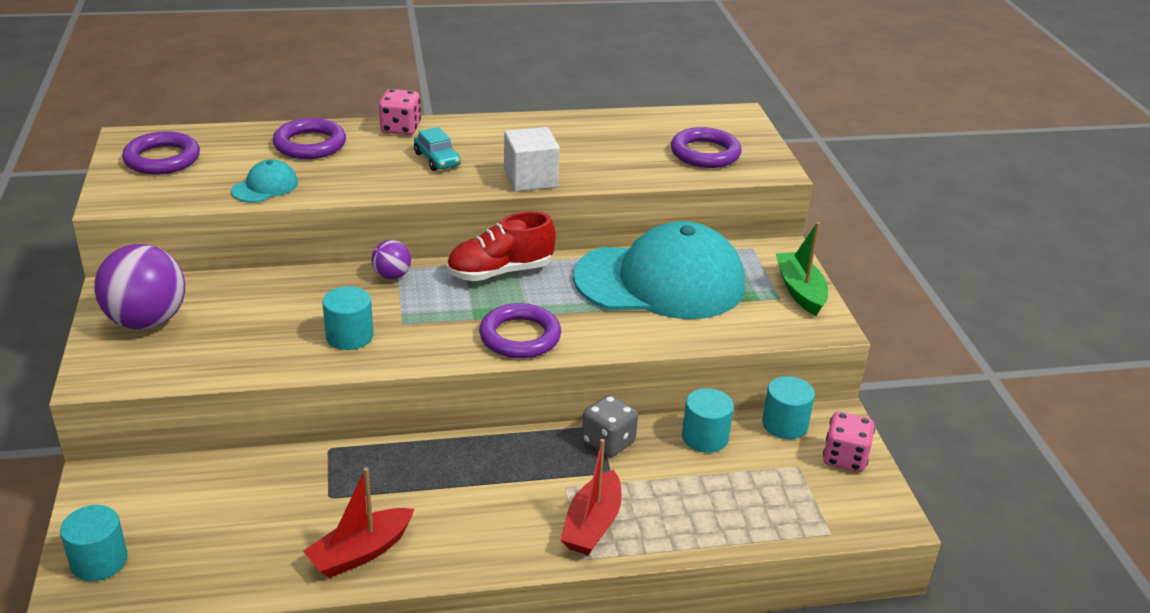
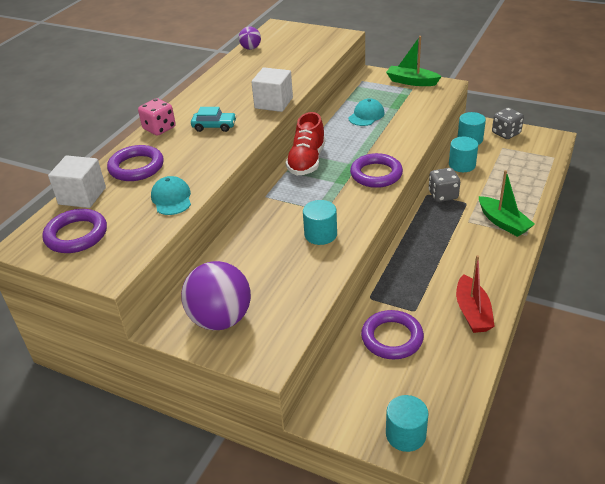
camera: 50 degrees left, 5 degrees up
purple ball [371,240,411,279] -> purple ball moved to [239,26,261,50]
red boat [560,439,622,555] -> green boat [479,170,535,237]
turquoise cap [573,221,745,319] -> turquoise cap [348,98,385,126], size x0.40
purple ring [671,127,741,168] -> purple ring moved to [361,310,424,359]
pink dice [823,412,875,472] -> grey dice [492,108,524,139]
none -> white cube [48,156,106,208]

